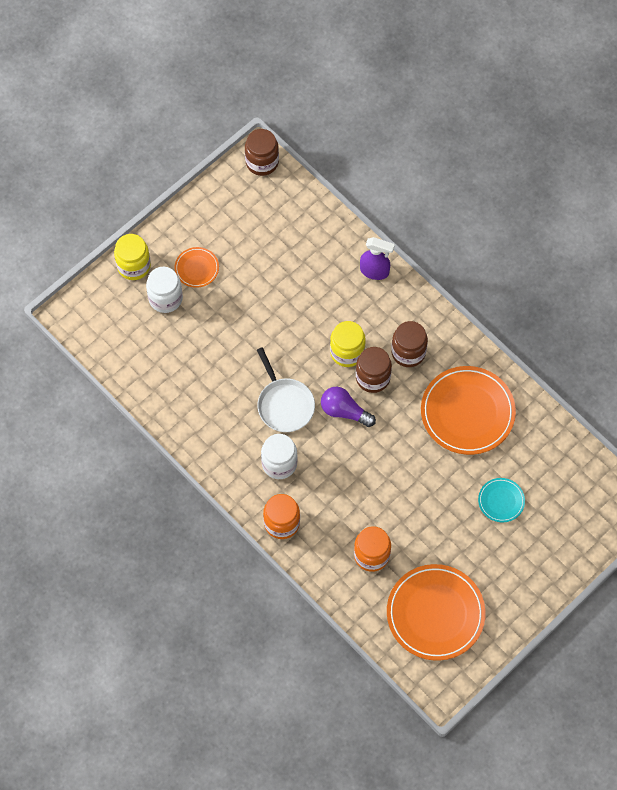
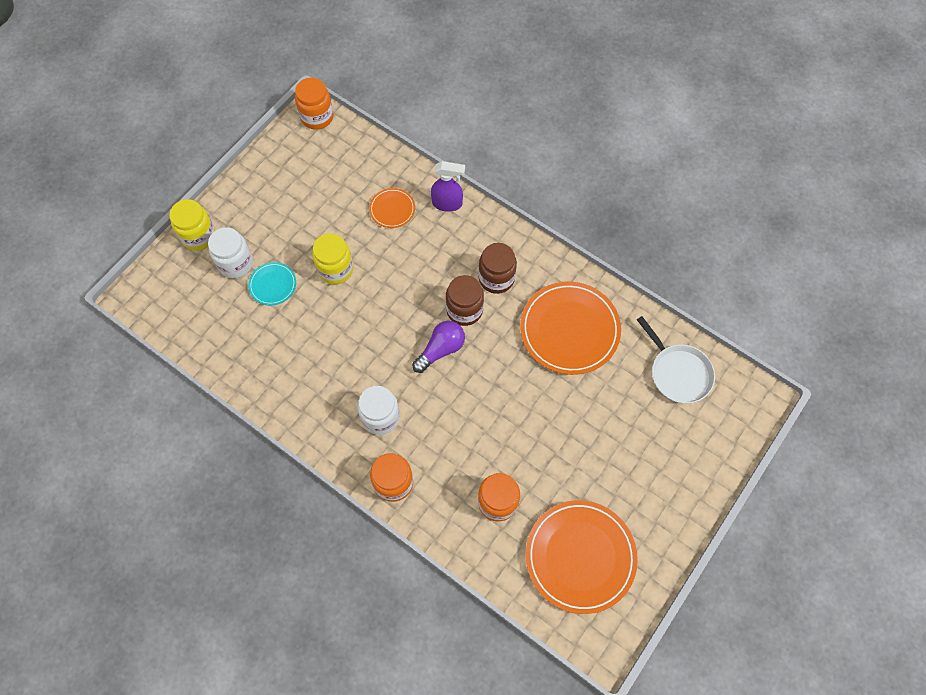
camera: 10 degrees left, 0 degrees up
orange plate [175,247,219,288] -> orange plate moved to [369,188,415,228]
brown jar [245,129,279,176] -> orange jar [295,78,334,130]
white pan [257,347,315,432] -> white pan moved to [637,316,715,403]
purple light bulb [321,387,376,427] -> purple light bulb turned 120 degrees clockwise [412,321,465,373]
yellow jar [330,321,366,367] -> yellow jar moved to [312,233,353,284]
turquoise plate [478,478,525,523] -> turquoise plate moved to [248,262,296,305]

